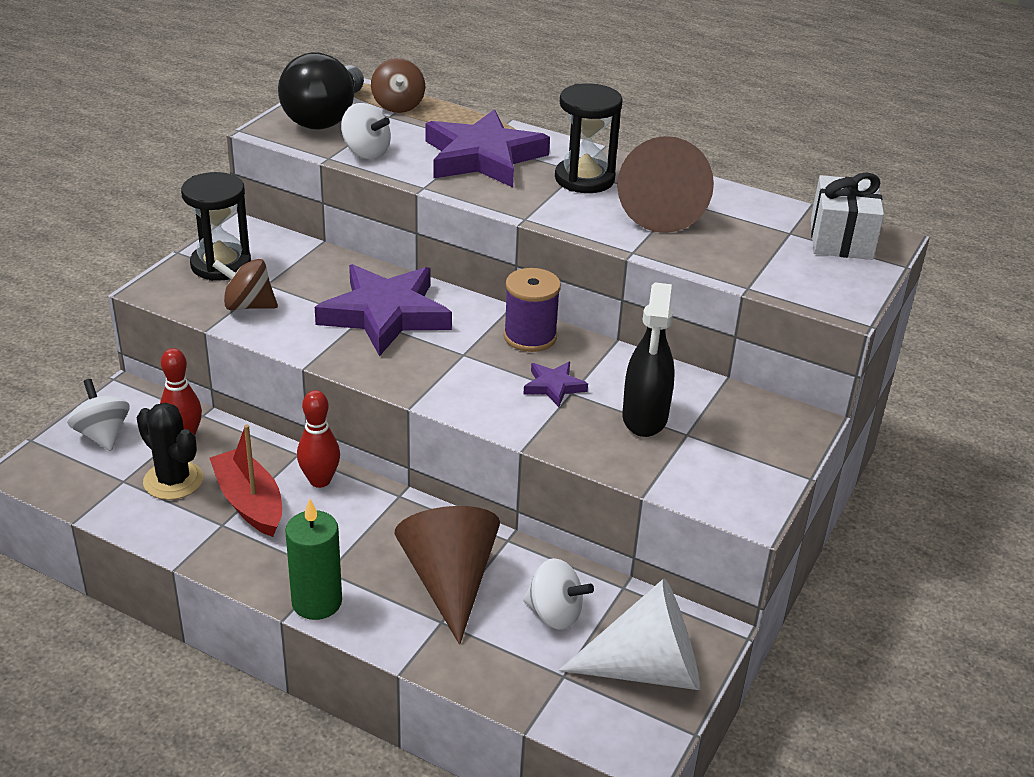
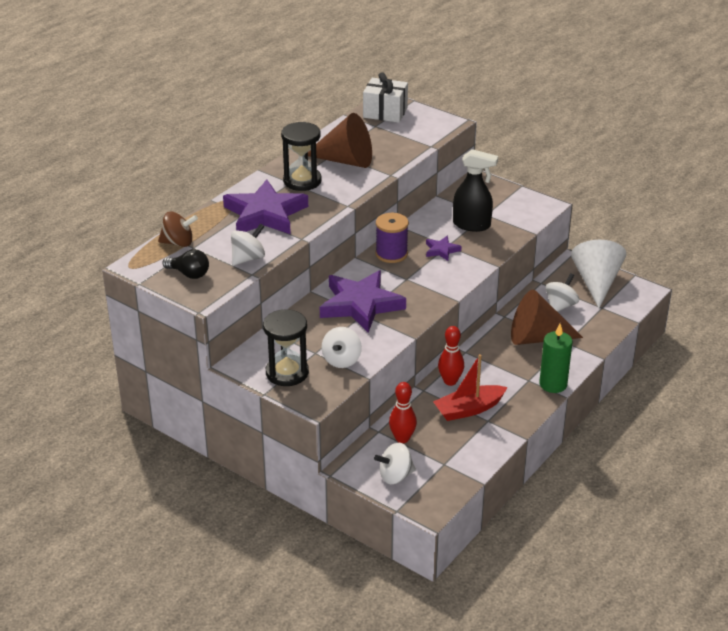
camera: 80 degrees left, 0 degrees up
black cactus [136,402,203,500] -> none
brown spinning top [212,259,278,310] -> white spinning top [322,327,362,368]
black light bulb [278,52,364,130] -> black light bulb [162,249,209,279], size x0.54

